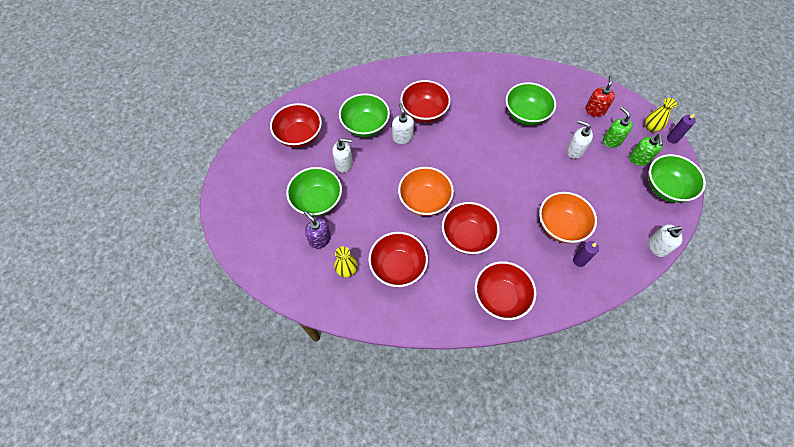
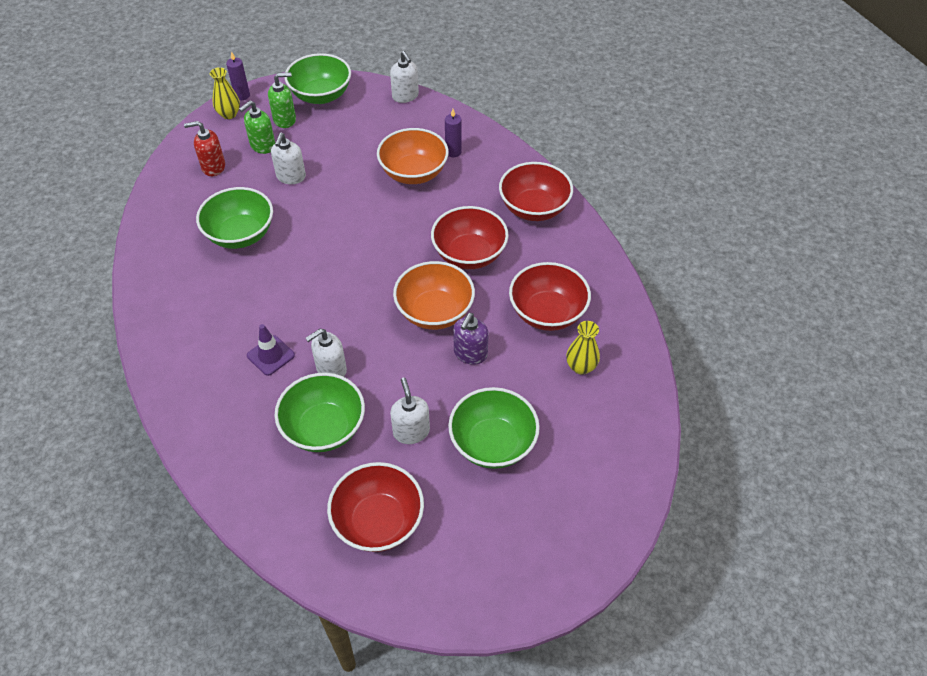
camera: 110 degrees left, 10 degrees down
purple soap dispenser [304,211,331,249] -> purple soap dispenser moved to [453,313,489,365]
red bowl [400,80,451,123] -> purple traffic cone [247,324,295,376]

